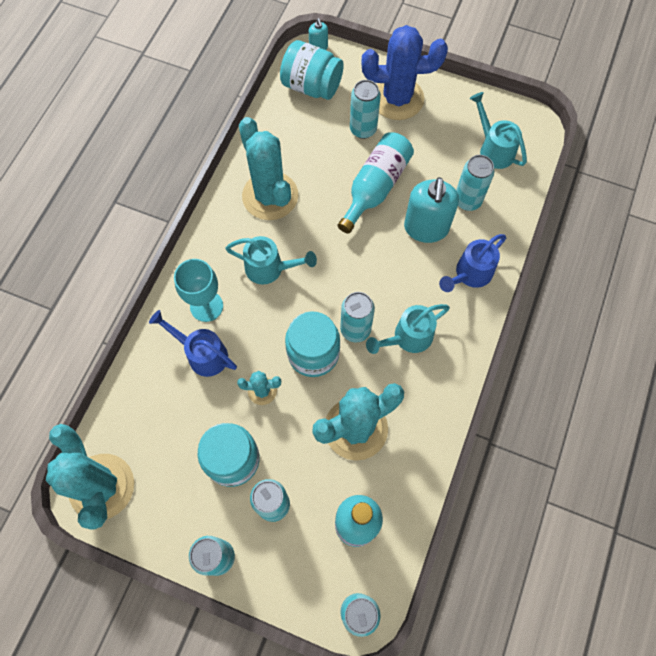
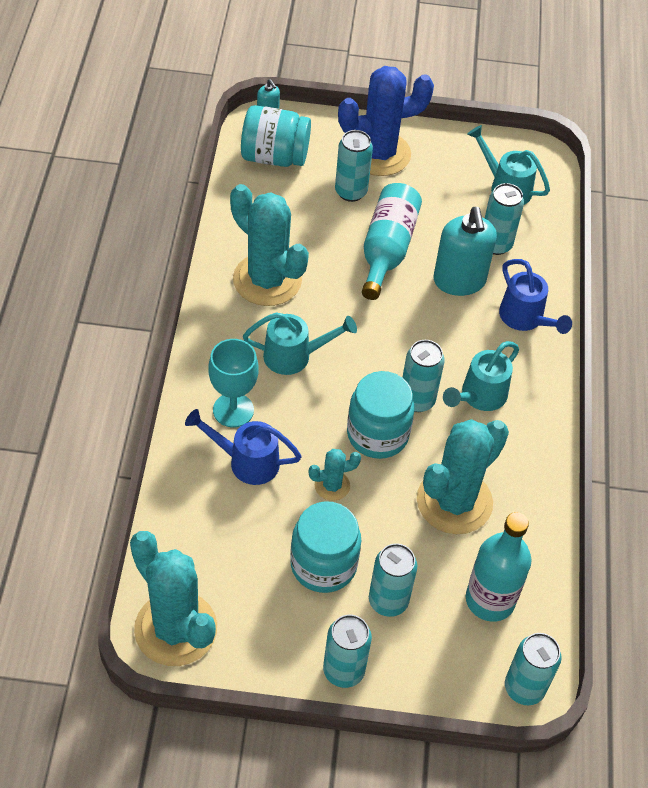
camera: 20 degrees left, 15 degrees down
blue watering can [439,234,506,292] -> blue watering can turned 60 degrees counterclockwise [499,259,572,334]

